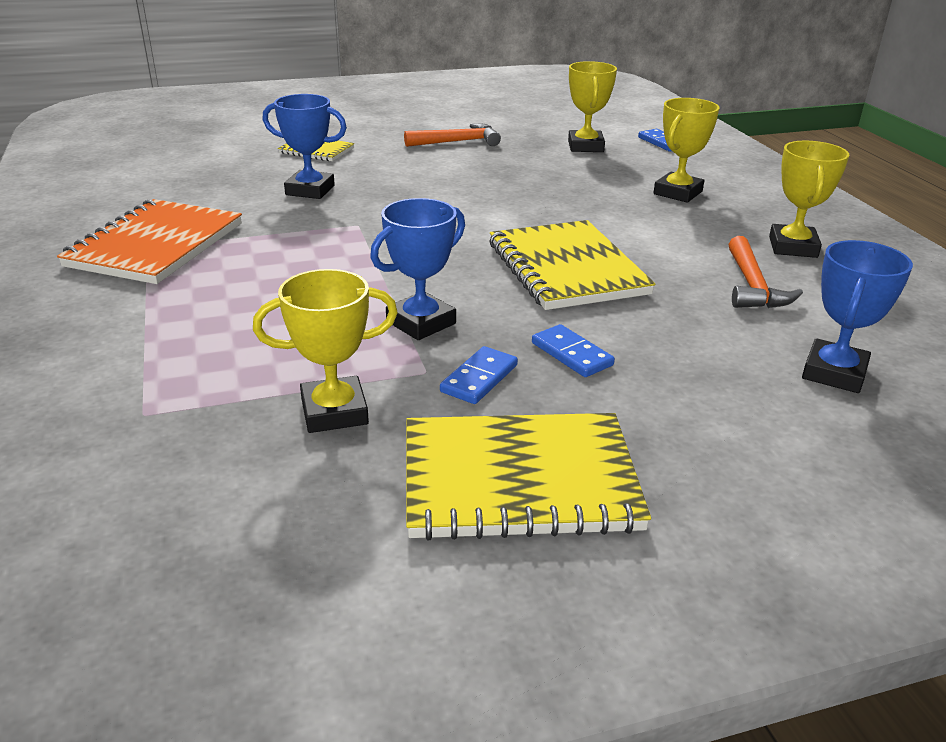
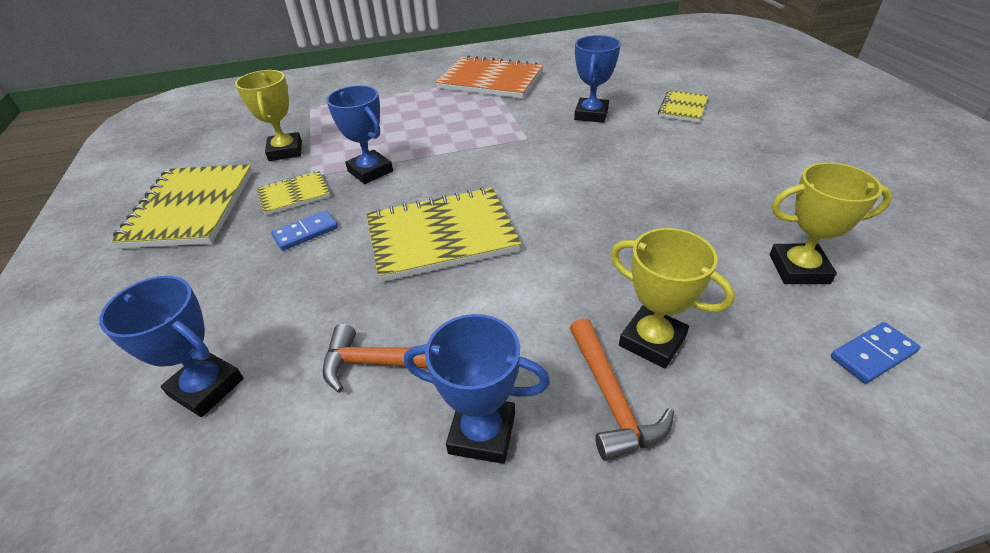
camera: 95 degrees right, 10 degrees up
orange hammer [404,123,501,147] -> orange hammer moved to [570,318,674,461]
blue domino [440,346,518,404] -> yellow notebook [256,171,330,216]
yellow trophy [769,140,850,258] -> blue trophy [404,314,550,464]

